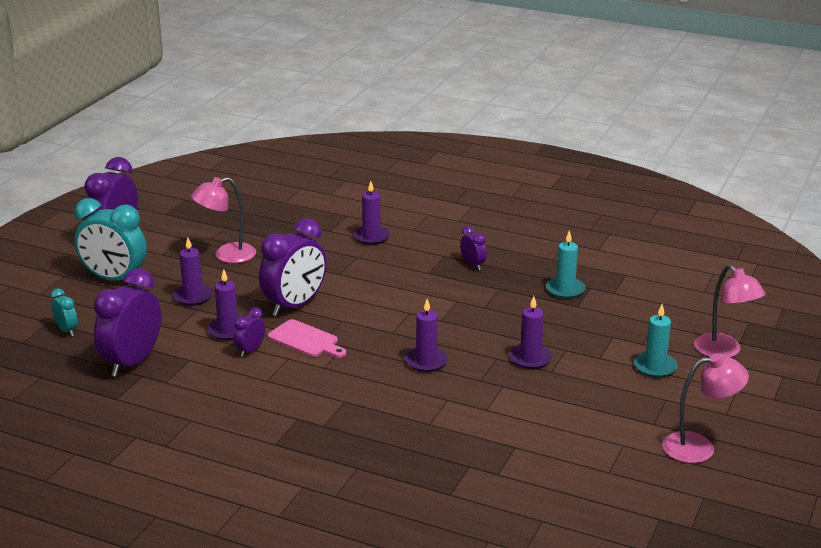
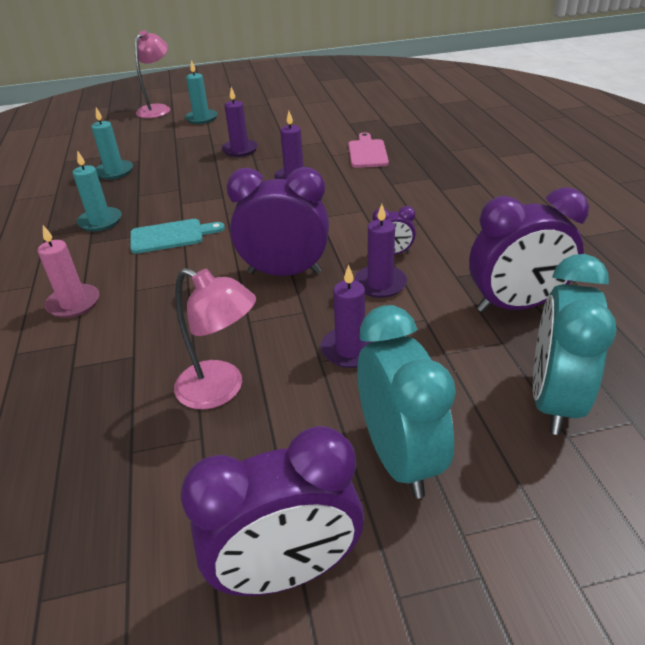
camera: 125 degrees left, 10 degrees up
turquoise clock [51,288,78,336] -> turquoise clock [533,254,617,435], size x2.11
pink cutting board [268,319,346,358] -> pink cutting board moved to [348,132,389,168]
purple candle [353,181,390,245] -> pink candle [38,225,99,318]
purple clock [460,226,487,270] -> turquoise candle [73,150,121,231]
pink lamp [662,354,749,463] -> none
none -> turquoise cutting board [130,219,225,254]

